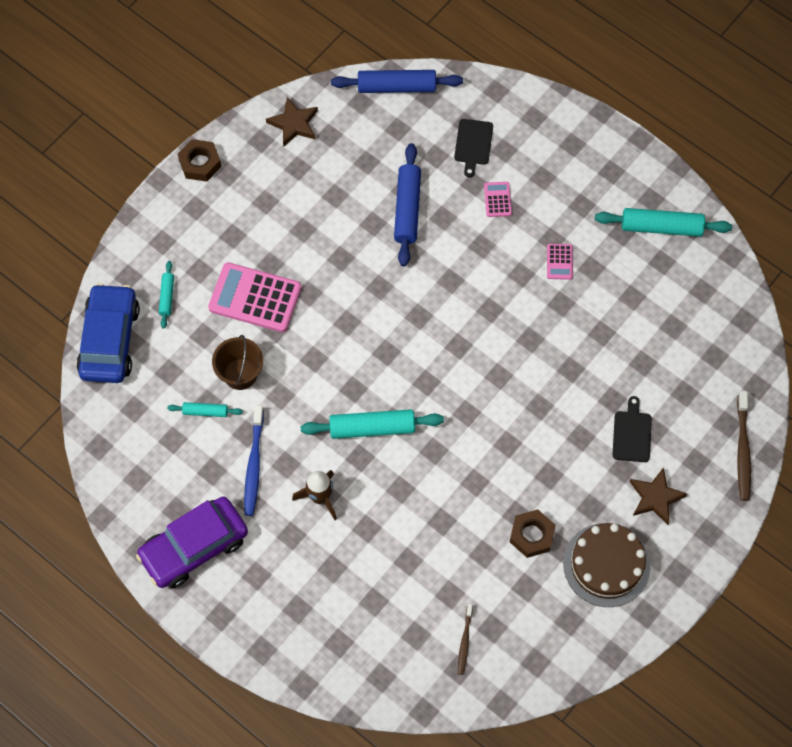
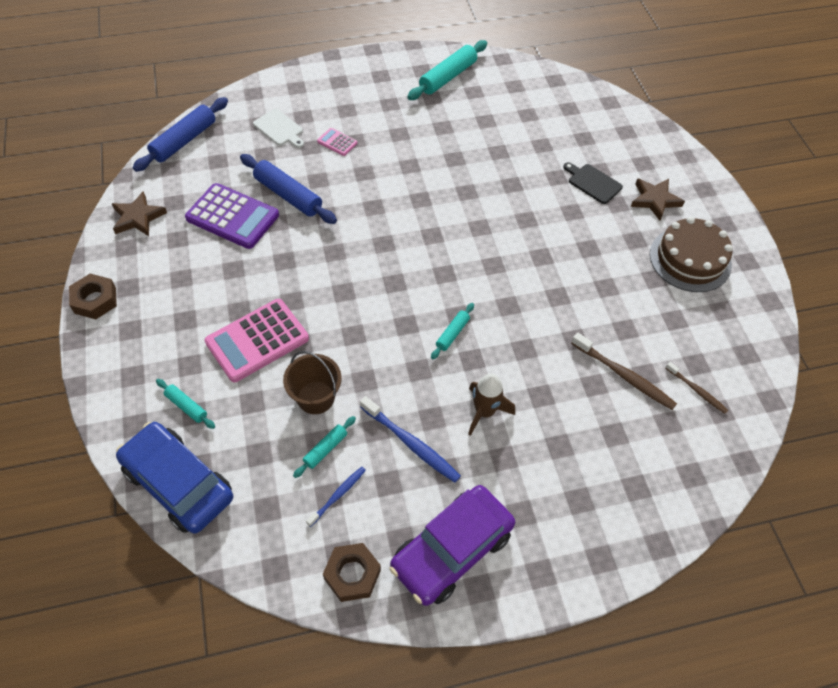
camera: 55 degrees left, 10 degrees down
purple car [136,497,248,588] -> purple car turned 45 degrees clockwise [390,485,515,606]
turquoise rolling pin [301,409,444,439] -> turquoise rolling pin [431,303,474,359], size x0.53
black cutting board [454,119,493,177] -> white cutting board [253,109,304,148]
brown nut [510,509,556,558] -> brown nut moved to [323,543,381,602]
pink calculator [547,244,573,280] -> none
brown toothbrush [737,391,751,501] -> brown toothbrush moved to [571,333,677,410]
none -> purple calculator [185,183,279,249]
none -> blue toothbrush [306,467,366,527]

